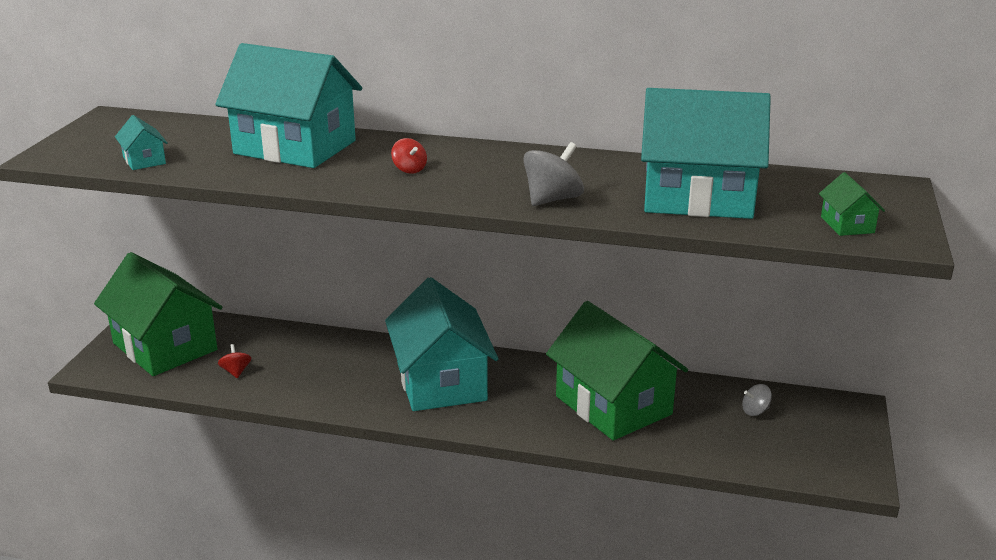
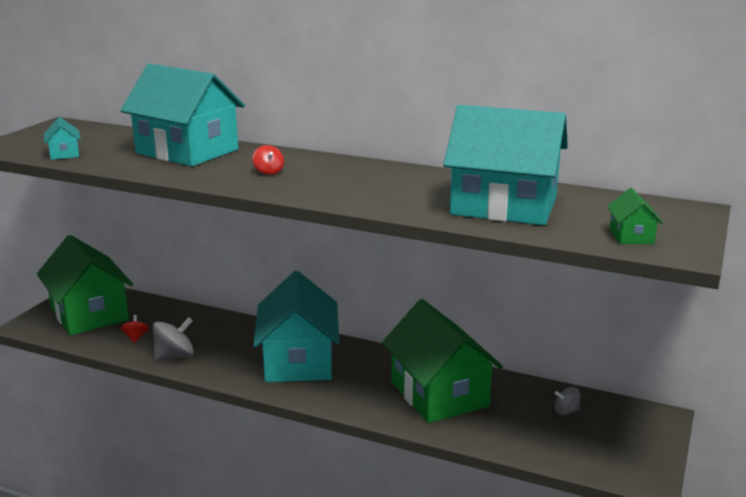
camera: 10 degrees right, 5 degrees down
grey spinning top [524,142,584,206] -> grey spinning top moved to [153,317,194,361]

